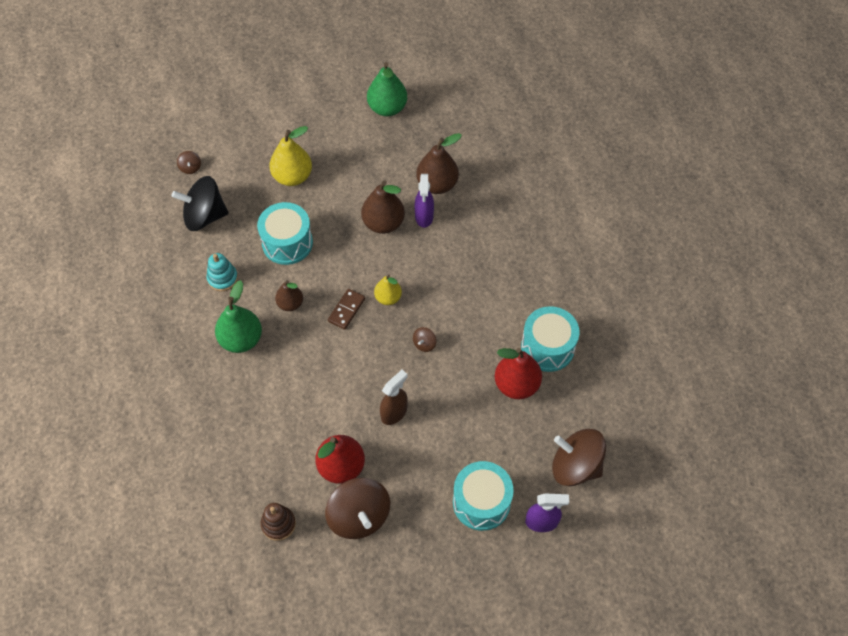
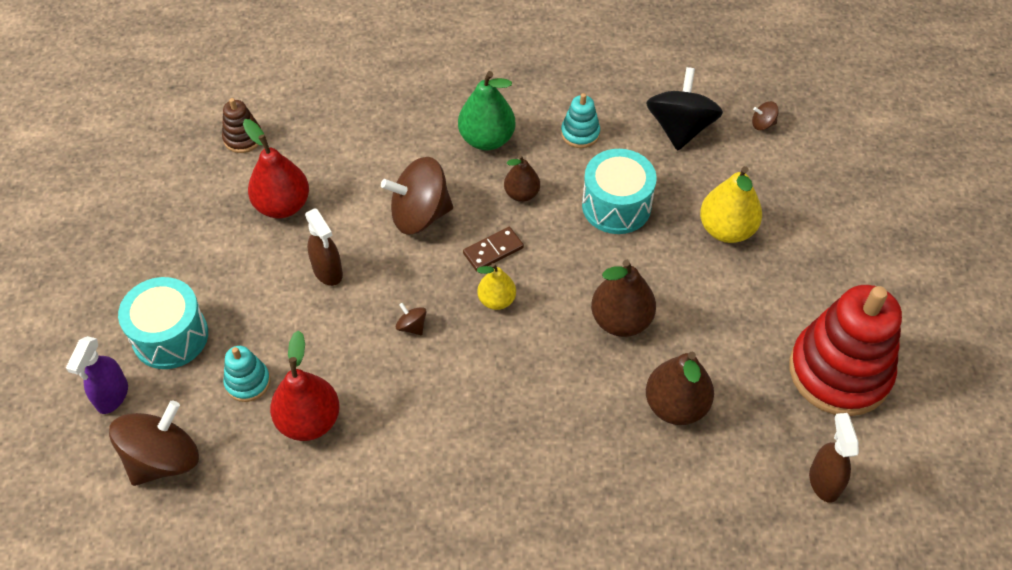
camera: 105 degrees right, 5 degrees down
brown spinning top [325,478,390,539] -> brown spinning top moved to [381,157,453,235]
brown domino [328,289,365,330] -> brown domino turned 75 degrees counterclockwise [463,227,524,271]
green pear [367,62,407,116] -> red stacking toy [789,285,902,416]
purple spray bottle [415,174,434,228] -> none
turquoise drum [521,306,579,372] -> none
none -> turquoise stacking toy [223,346,270,402]
none -> brown spray bottle [809,413,859,503]

